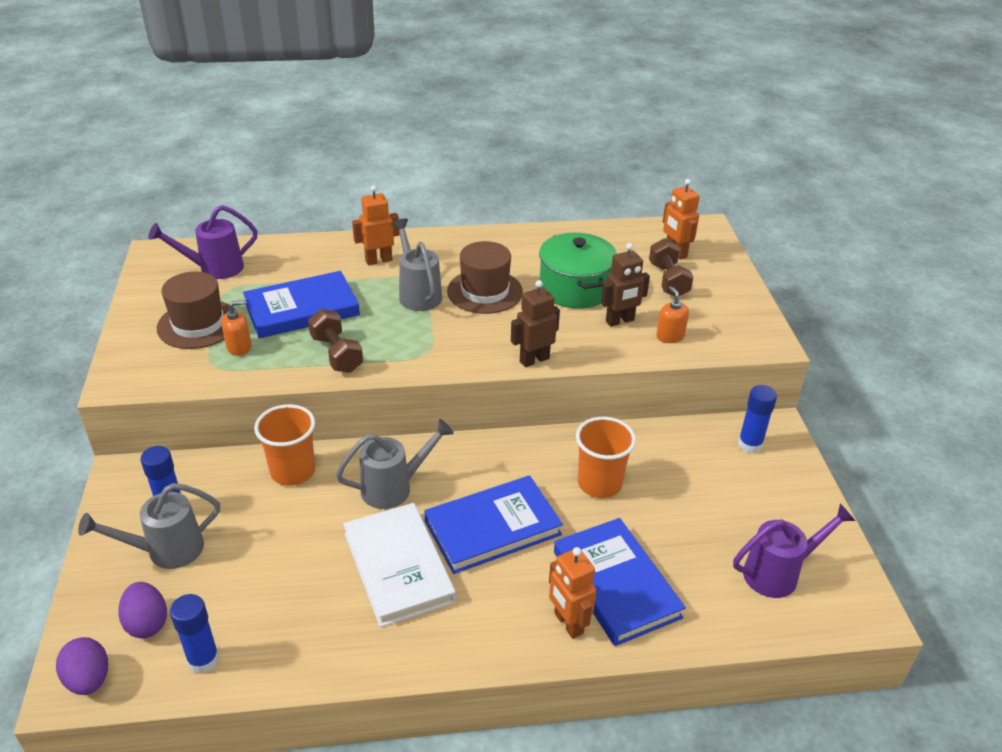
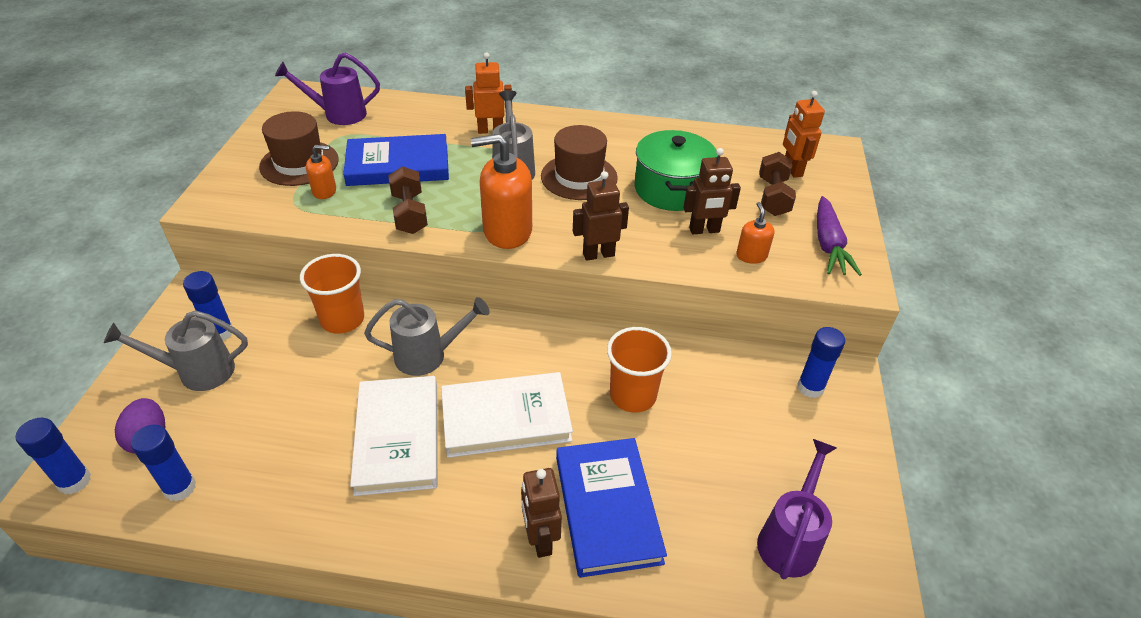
camera: 15 degrees right, 5 degrees up
purple egg [56,637,108,695] -> blue glue stick [16,418,91,494]
blue book [424,475,563,574] -> white book [441,372,573,458]
orange robot [549,547,596,639] -> brown robot [521,468,562,558]
purple watering can [733,503,855,598] -> purple watering can turned 60 degrees counterclockwise [757,439,837,579]
none -> orange soap dispenser [471,134,532,249]
none -> purple carrot [817,196,862,276]

